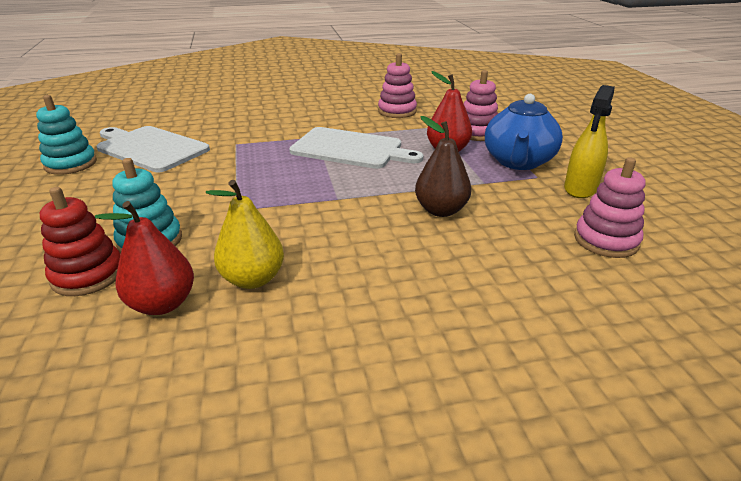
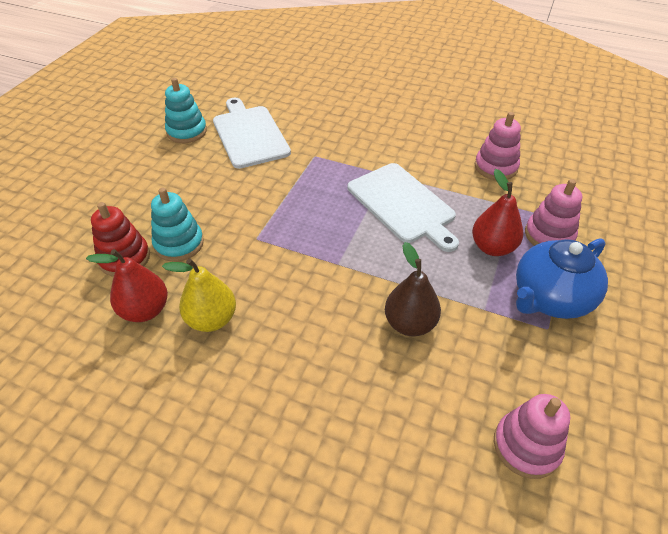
camera: 35 degrees right, 15 degrees up
yellow spray bottle [564,85,615,198] -> none

